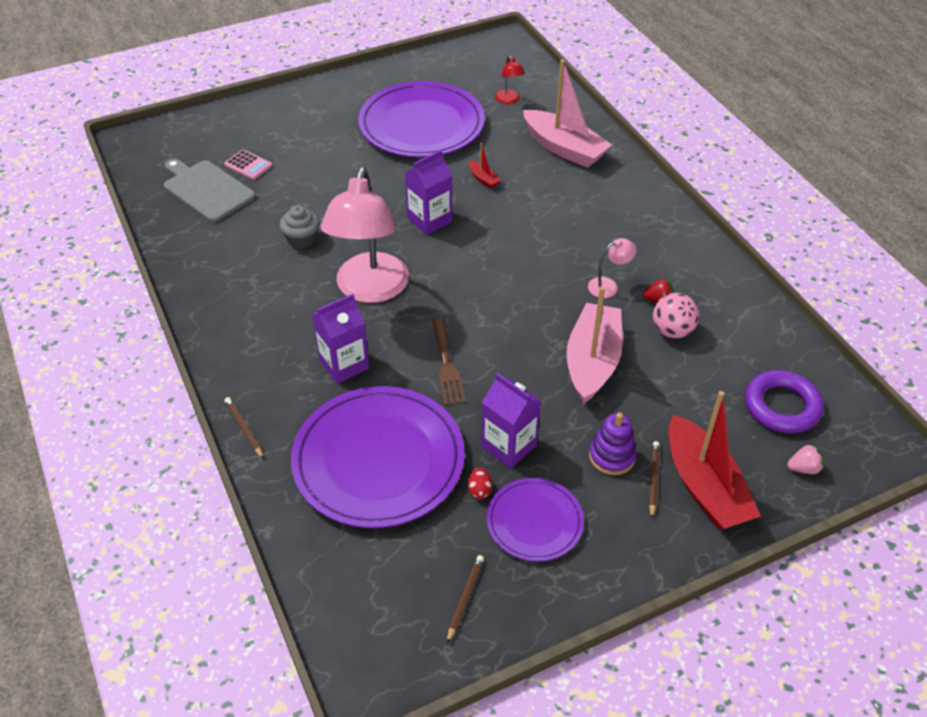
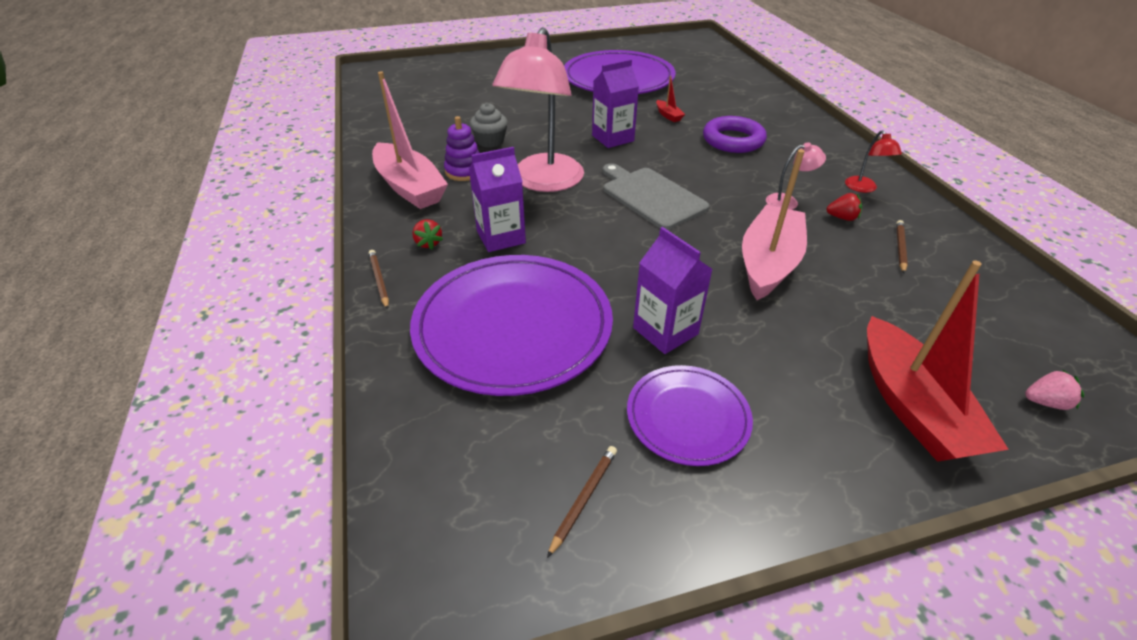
camera: 10 degrees right, 5 degrees down
grey cutting board [164,159,255,222] -> grey cutting board moved to [603,163,709,230]
pink calculator [224,150,272,180] -> none
brown fork [432,318,466,405] -> none
red egg [468,467,492,499] -> none
red lamp [495,55,525,104] -> red lamp moved to [845,130,902,193]
pink boat [523,59,612,168] -> pink boat moved to [372,71,448,209]
purple stacking toy [589,413,637,475] -> purple stacking toy moved to [444,116,480,181]
brown pencil [649,441,660,518] -> brown pencil moved to [896,220,908,274]
pink ball [653,293,699,338] -> none
purple ring [745,370,824,433] -> purple ring moved to [703,116,767,153]
none -> red strawberry [412,219,443,250]

